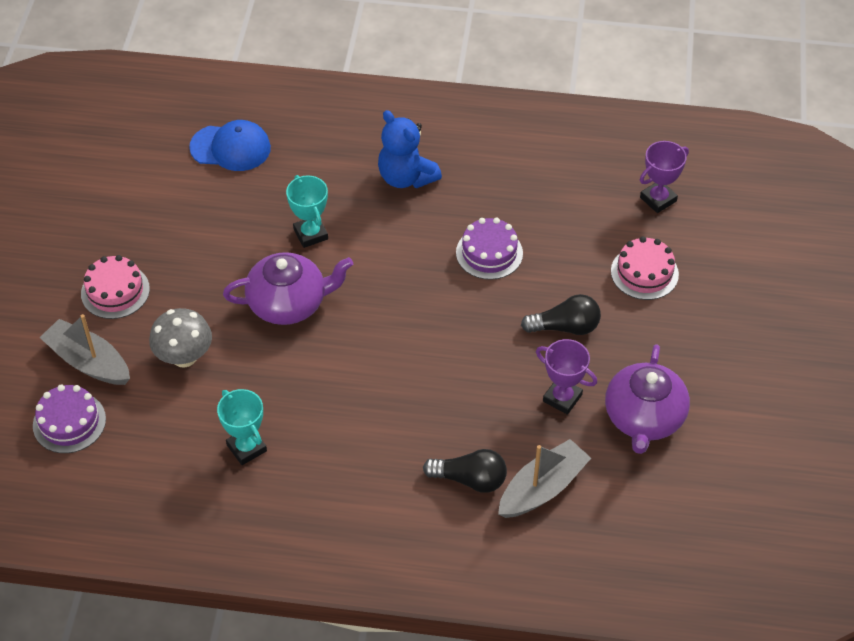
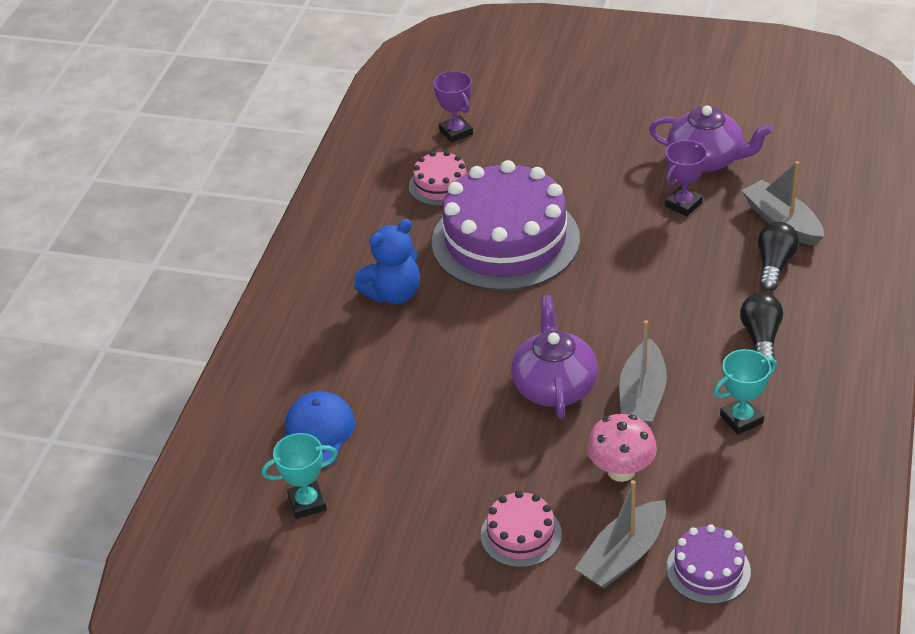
camera: 80 degrees left, 10 degrees down
grey mushroom [149,308,212,368] -> pink mushroom [586,414,657,482]
turquoise trophy [286,175,328,248] -> turquoise trophy moved to [262,433,338,519]
purple cake [456,217,523,280] -> purple cake [432,160,580,291], size x2.20
black light bulb [521,294,601,335] -> black light bulb moved to [740,292,783,365]
pink cake [611,236,679,300] -> pink cake moved to [409,151,468,206]
none -> grey boat [619,320,667,426]

